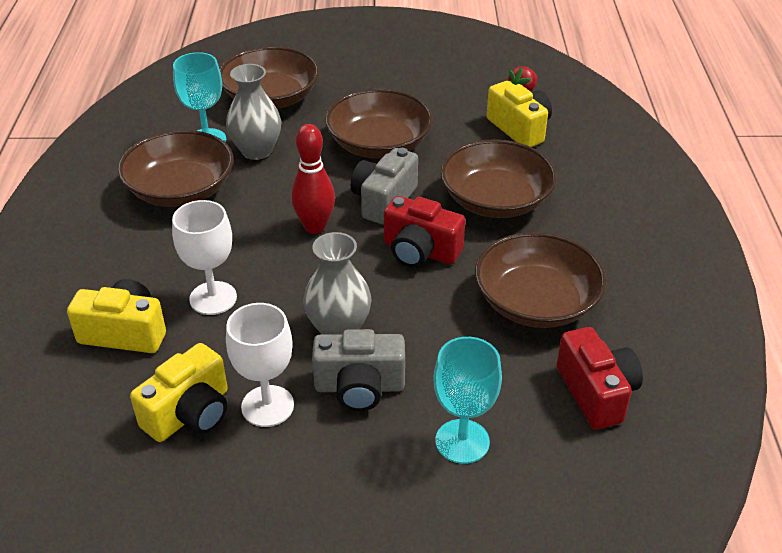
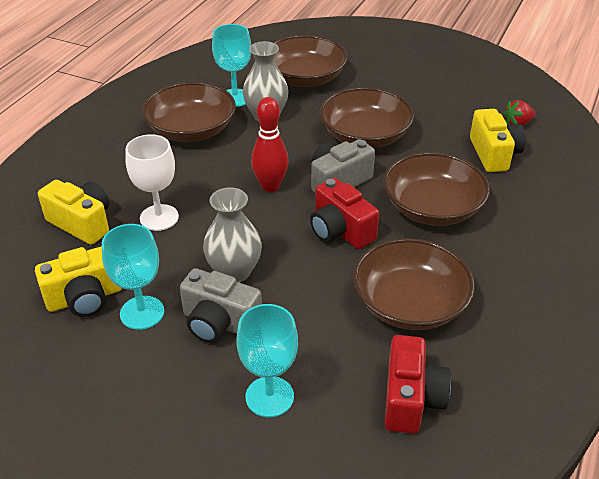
camera: 25 degrees right, 0 degrees up
white goblet [226,303,294,427] -> turquoise goblet [102,224,164,330]

